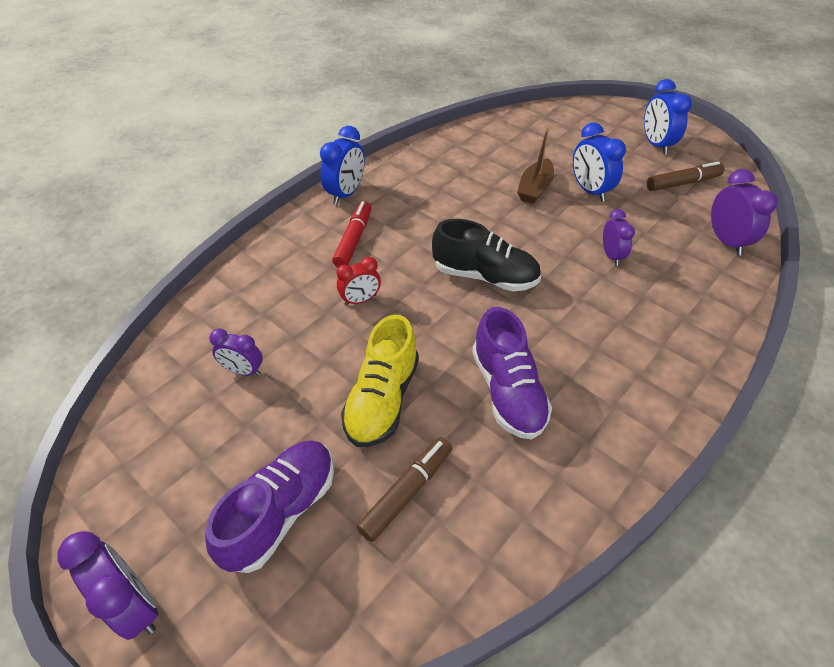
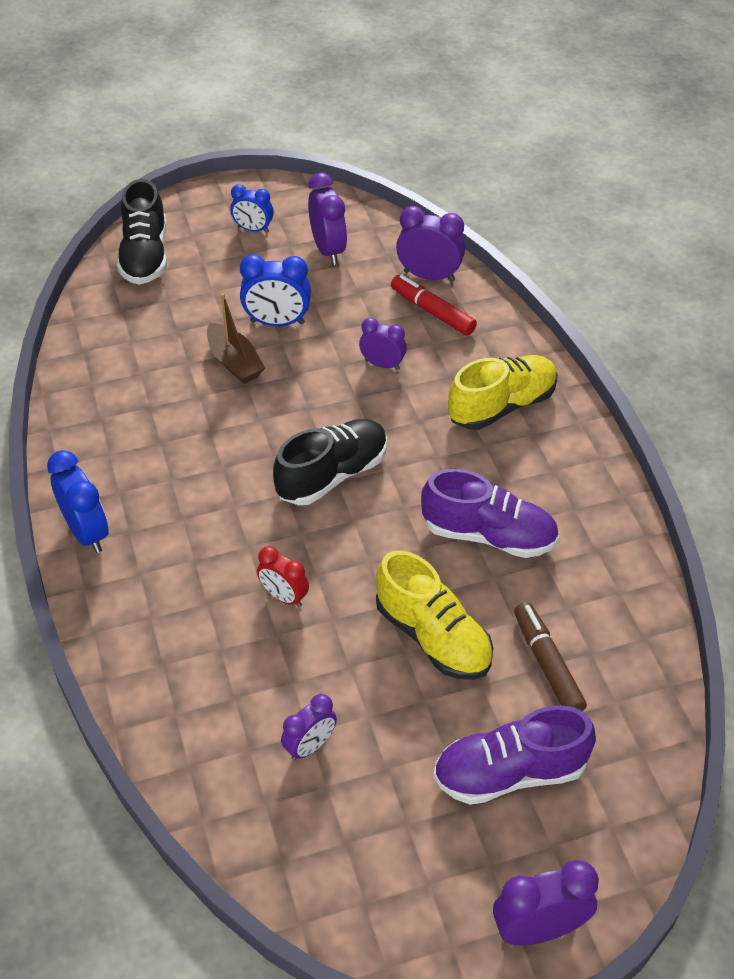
camera: 60 degrees left, 0 degrees up
purple shoe [205,440,334,573] -> purple shoe turned 75 degrees counterclockwise [433,705,596,805]
red marker [332,201,371,267] -> red marker moved to [391,275,477,336]
red clock [336,257,381,306] -> red clock turned 120 degrees clockwise [257,546,309,607]
blue clock [644,79,692,155] -> blue clock [231,184,273,233], size x0.66
brown marker [647,161,724,191] -> purple clock [308,173,347,265]
none -> black shoe [117,179,167,285]
none -> yellow shoe [448,355,558,430]

